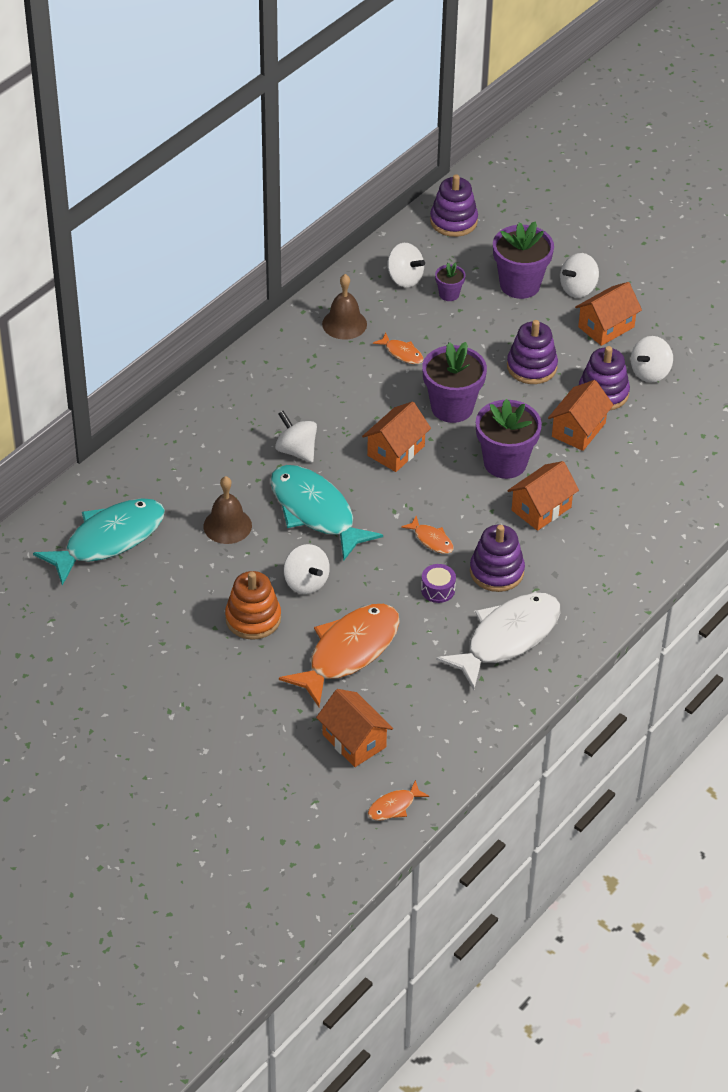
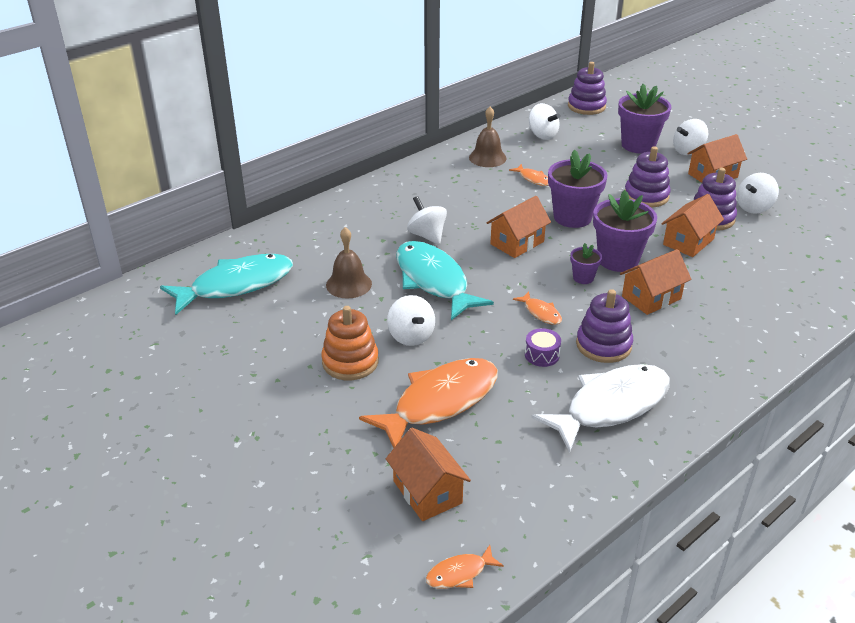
camera: 10 degrees right, 10 degrees down
purple flower pot [435,263,465,301] -> purple flower pot moved to [570,243,602,284]

